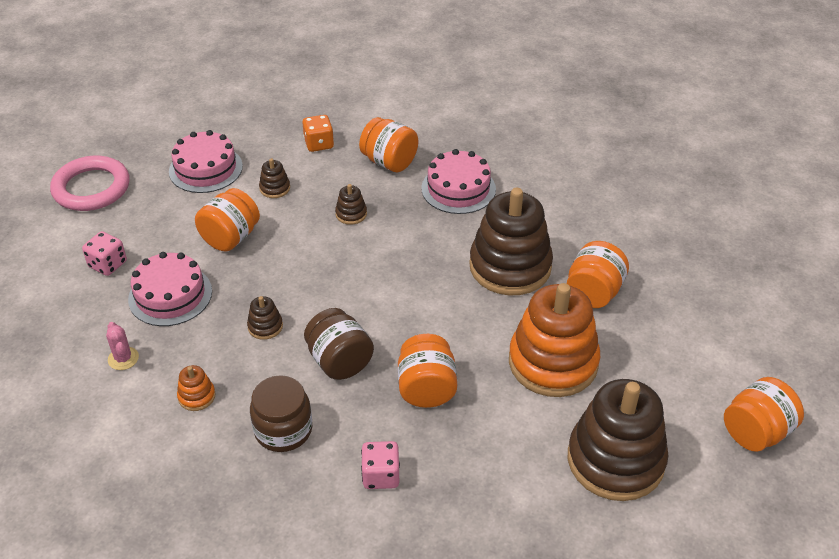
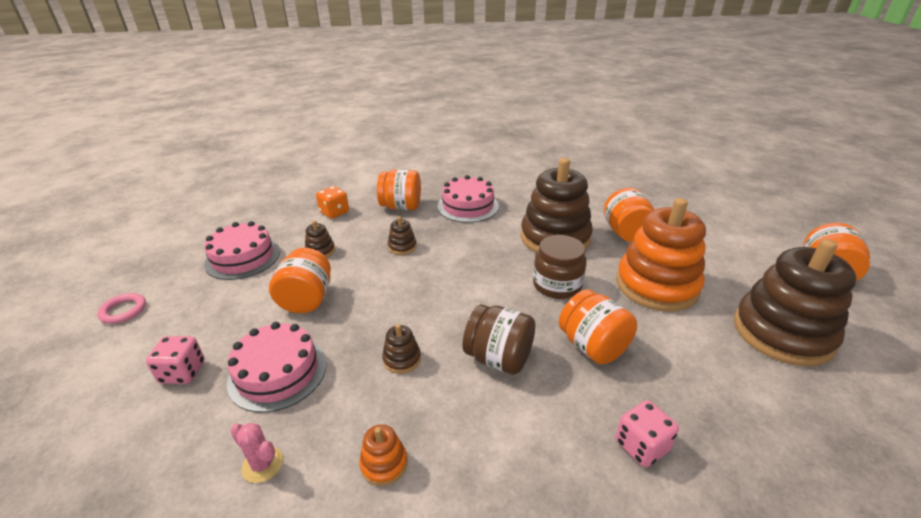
camera: 30 degrees left, 10 degrees down
pink ring [50,156,130,211] -> pink ring [97,293,146,324], size x0.50
brown jar [250,375,312,452] -> brown jar moved to [533,235,587,299]

